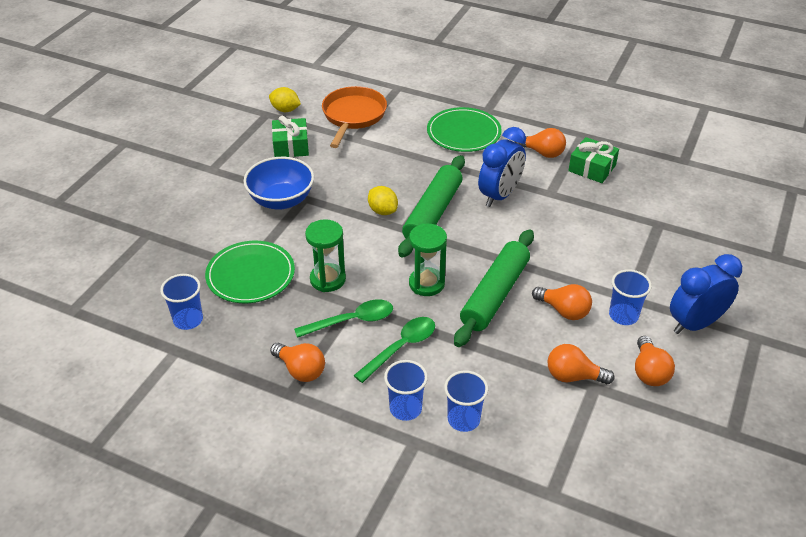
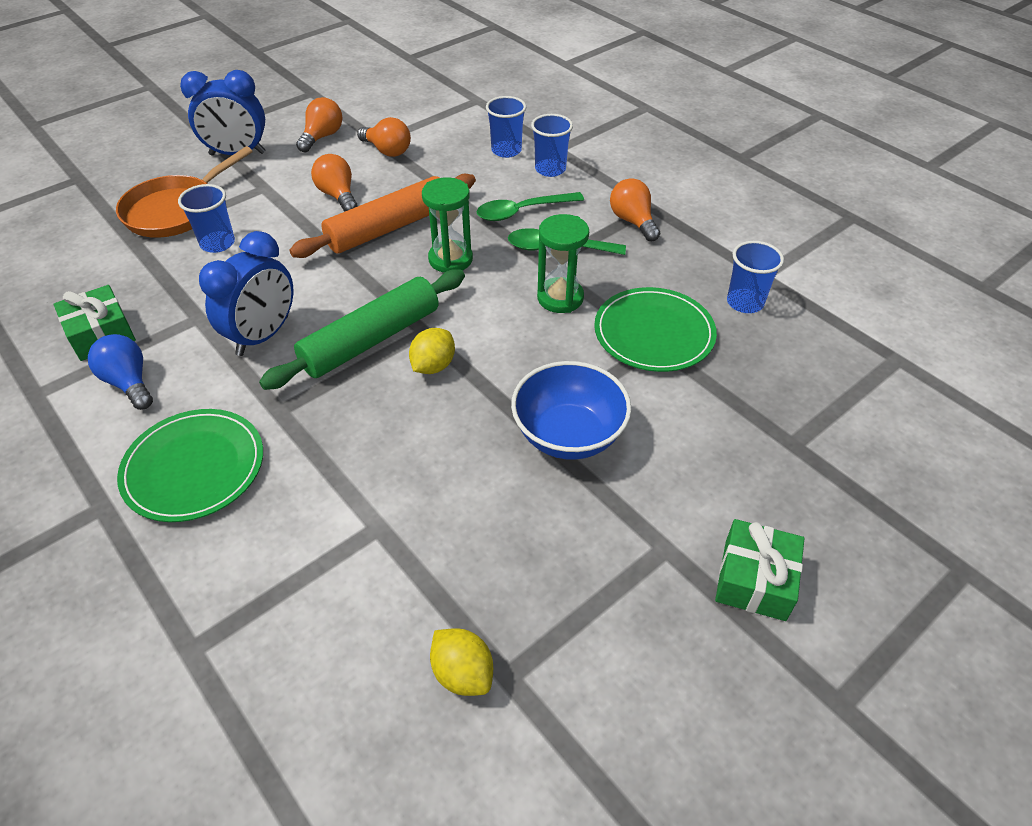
camera: 155 degrees left, 5 degrees up
green gift [272,116,309,157] -> green gift moved to [715,519,805,621]
orange pan [322,86,387,148] -> orange pan moved to [116,146,253,238]
yellow lemon [368,186,398,215] -> yellow lemon turned 45 degrees clockwise [409,328,455,374]
green rolling pin [454,229,534,347] -> orange rolling pin [289,174,476,258]
blue clock [478,127,526,207] -> blue clock turned 150 degrees clockwise [199,231,293,356]
orange light bulb [515,128,566,158] -> blue light bulb [88,334,153,410]
blue cup [609,269,652,325] -> blue cup moved to [178,184,235,253]

